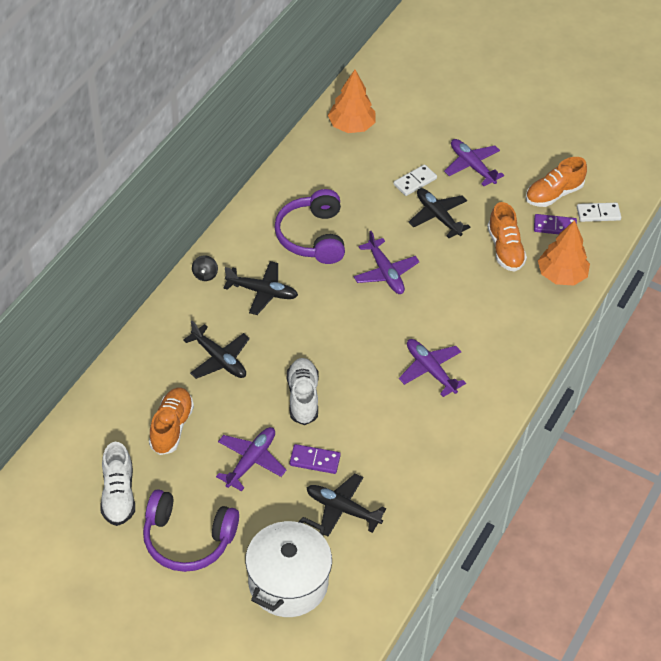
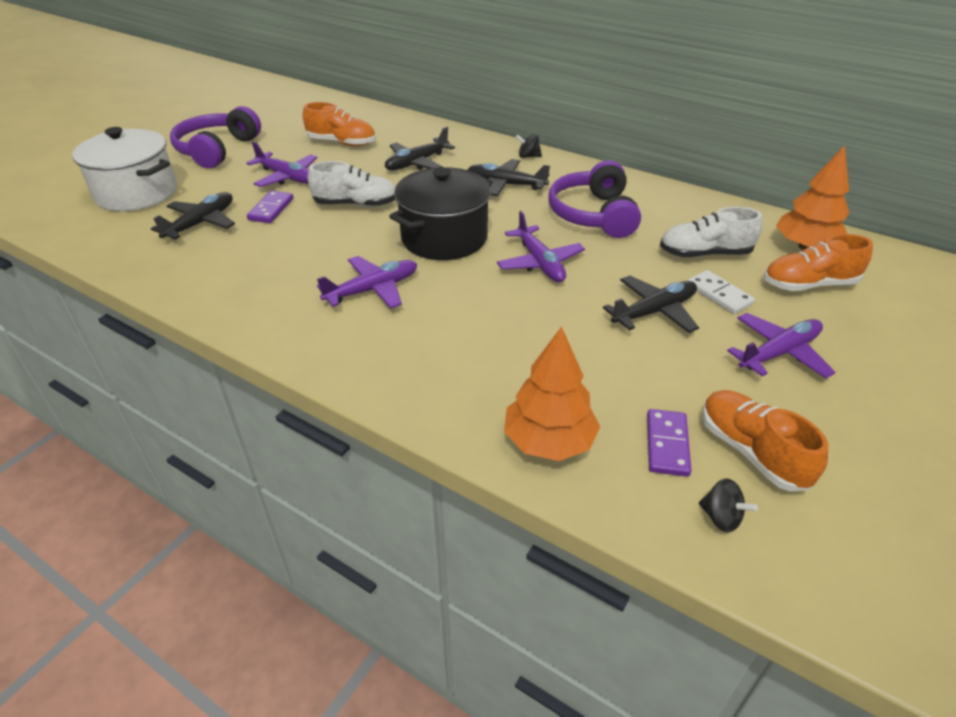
camera: 95 degrees right, 10 degrees down
white shoe [101,442,135,526] -> white shoe moved to [660,207,763,258]
black plane [224,261,298,315] -> black plane turned 90 degrees clockwise [467,159,550,196]
purple headphones [274,189,345,264] -> purple headphones turned 90 degrees counterclockwise [548,160,641,238]
purple plane [354,231,419,294] -> purple plane turned 90 degrees counterclockwise [497,211,585,282]
orange shoe [487,202,527,272] -> orange shoe moved to [764,234,873,291]
white domino [577,203,621,222] -> black spinning top [699,479,757,533]
none -> black pot [389,167,493,260]

